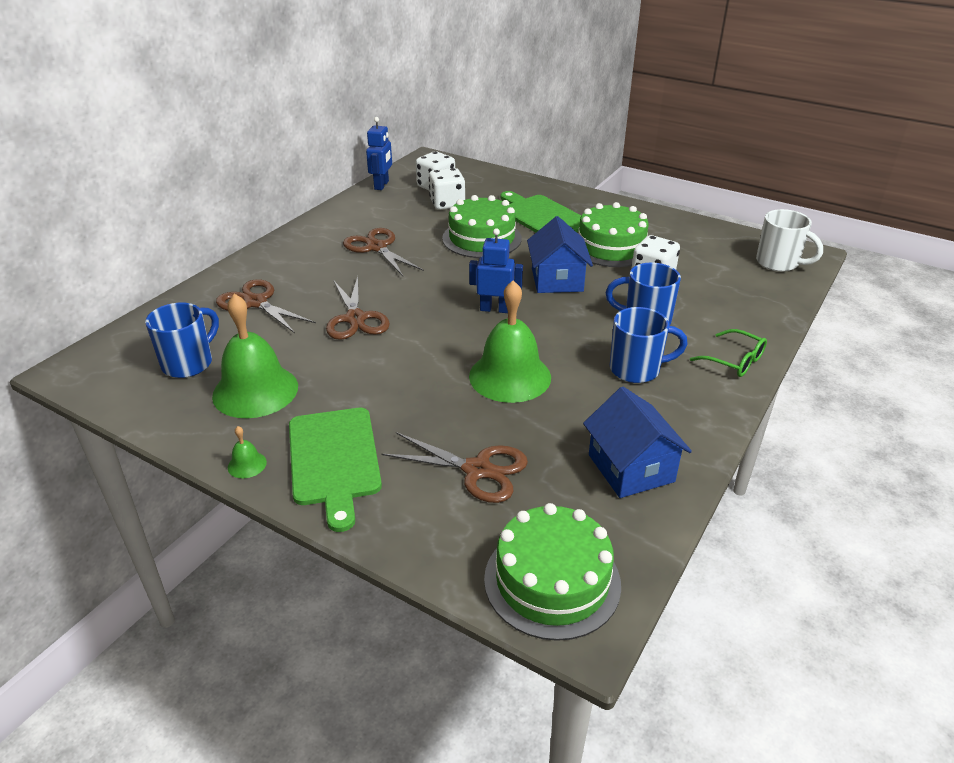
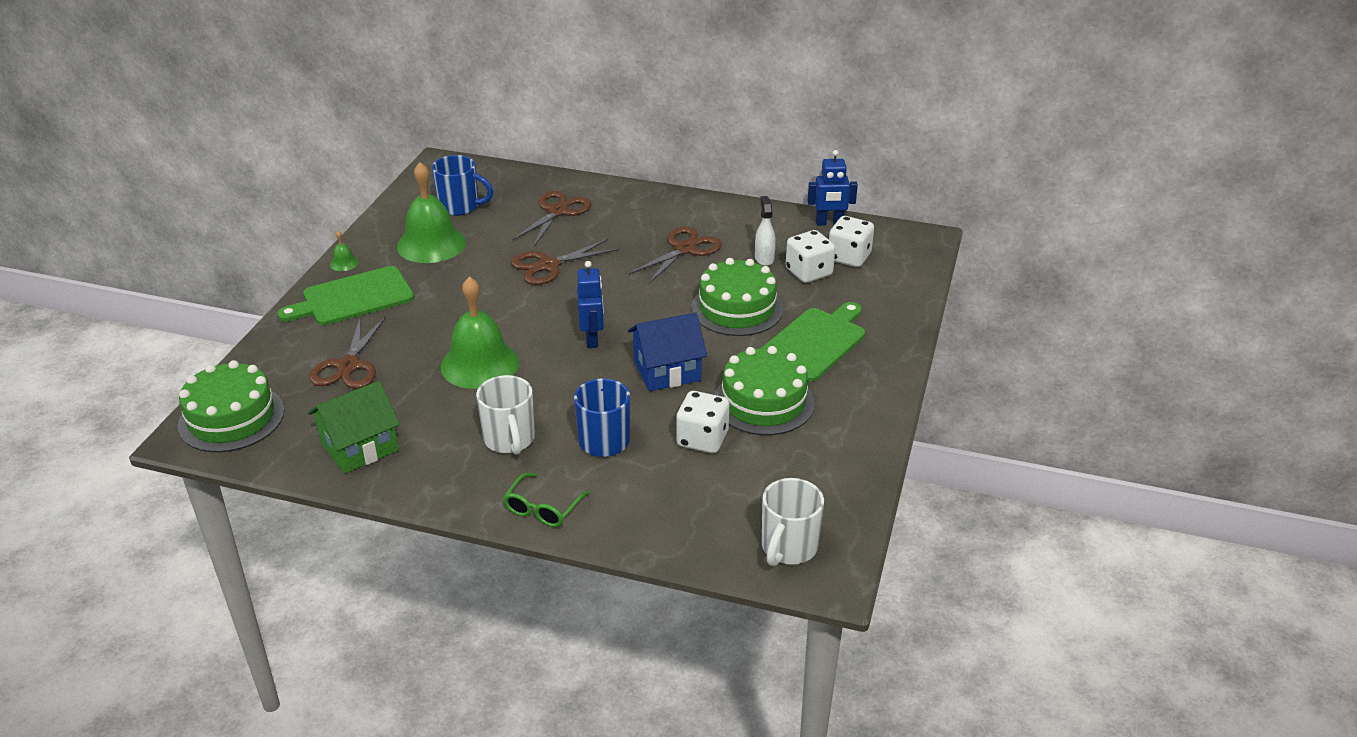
camera: 75 degrees right, 0 degrees up
blue house [583,387,692,498] -> green house [308,381,400,474]
blue mug [610,307,688,383] -> white mug [476,375,535,455]
none -> white spray bottle [755,196,776,266]

